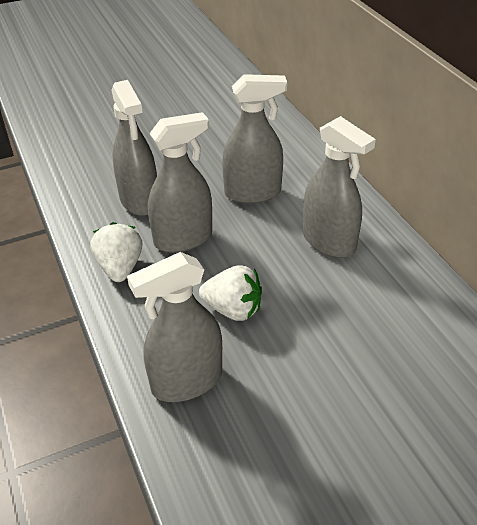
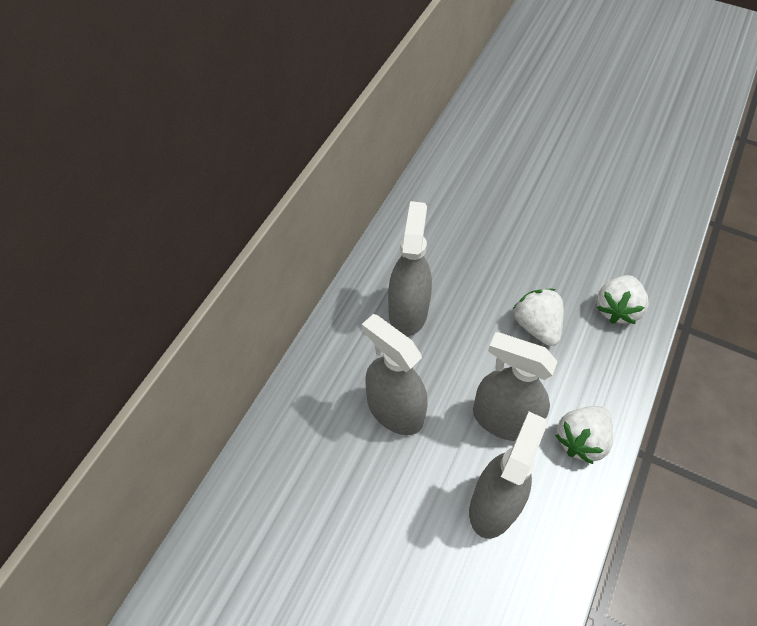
camera: 130 degrees left, 15 degrees up
grey spray bottle [127,252,222,402] -> white strawberry [597,275,649,324]

